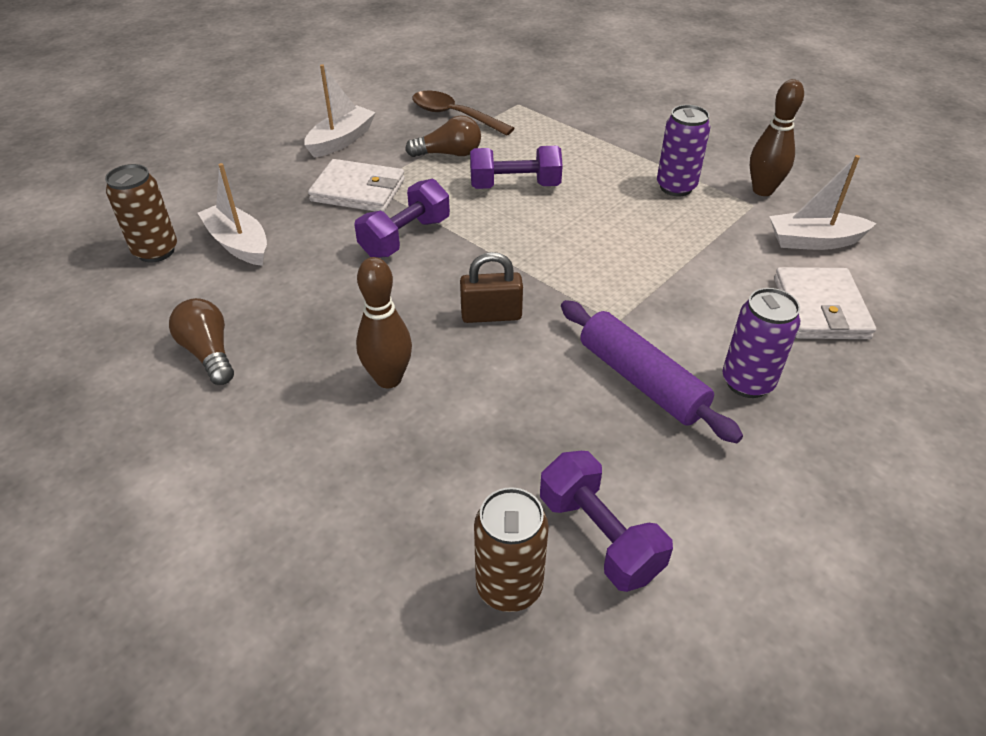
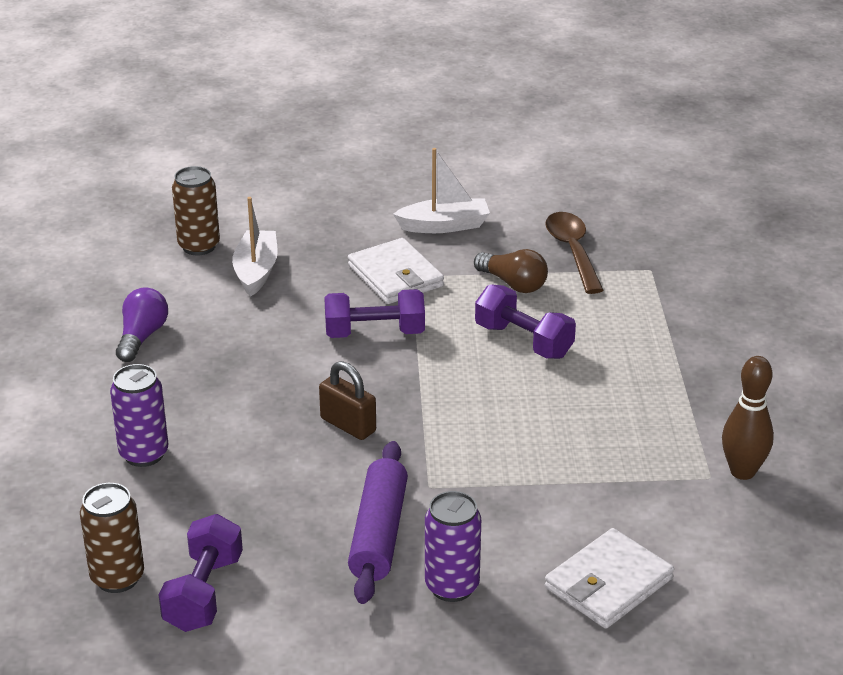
camera: 45 degrees right, 10 degrees down
brown light bulb [169,298,234,385] -> purple light bulb [116,287,168,362]
brown bowling pin [356,257,412,388] -> none
purple can [657,105,711,196] -> purple can moved to [110,364,168,467]
white boat [769,155,876,250] -> none

